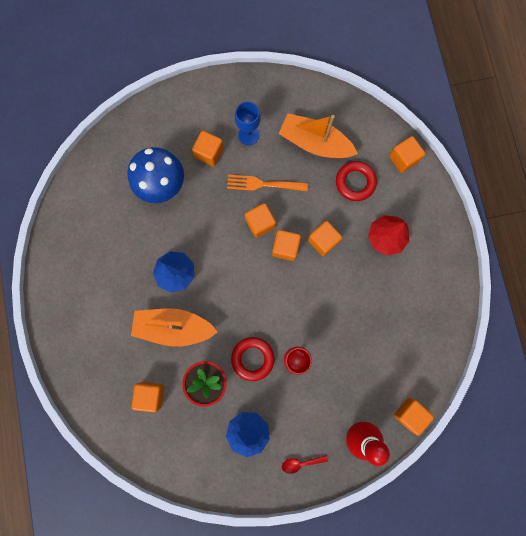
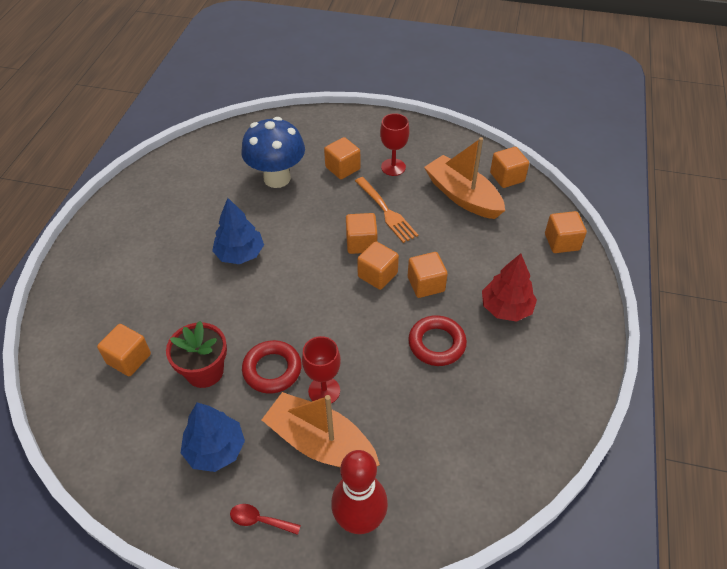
camera: 25 degrees right, 30 degrees down
orange boat [131,308,217,347] -> orange boat moved to [262,392,380,467]
orange fork [227,175,308,191] -> orange fork turned 150 degrees counterclockwise [355,177,418,243]
blue goblet [235,101,261,145] -> red goblet [380,113,410,176]
red ring [336,161,377,201] -> red ring moved to [408,315,467,366]
orange cube [394,398,434,436] -> orange cube moved to [490,147,529,188]

